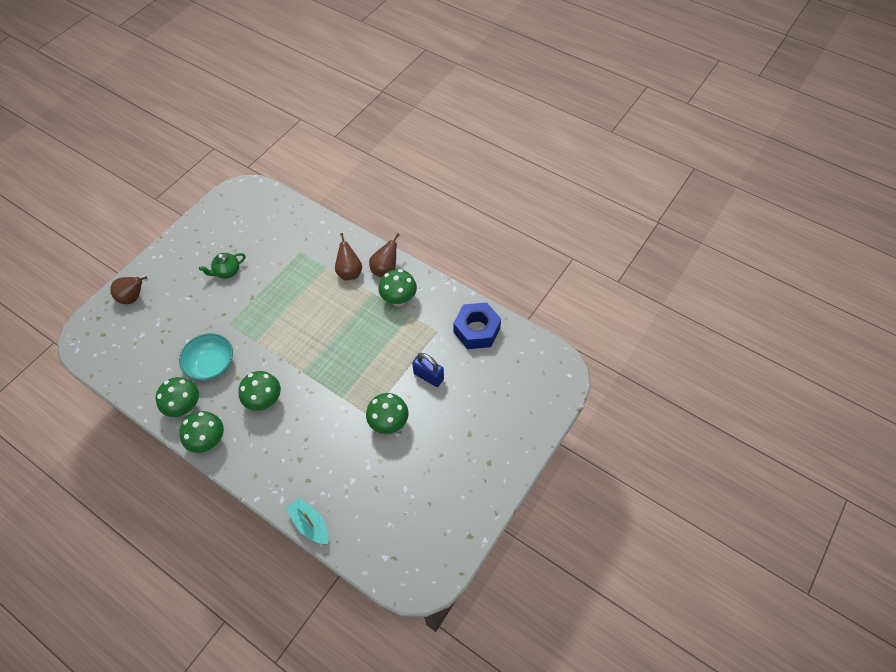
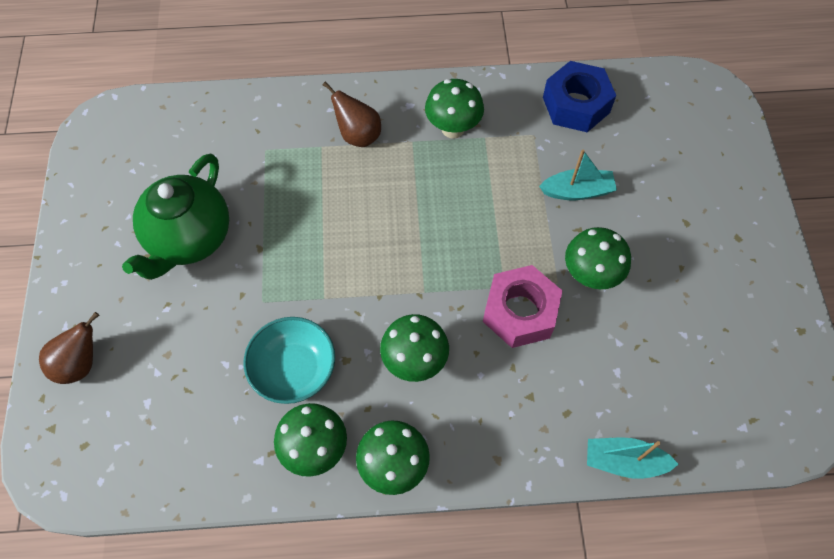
camera: 40 degrees left, 5 degrees up
green teapot [199,253,246,279] -> green teapot [122,153,229,280], size x1.98
brown pear [369,233,400,277] -> none
blue padlock [412,353,444,387] -> turquoise boat [539,150,617,200]
none -> pink nut [483,265,562,348]

